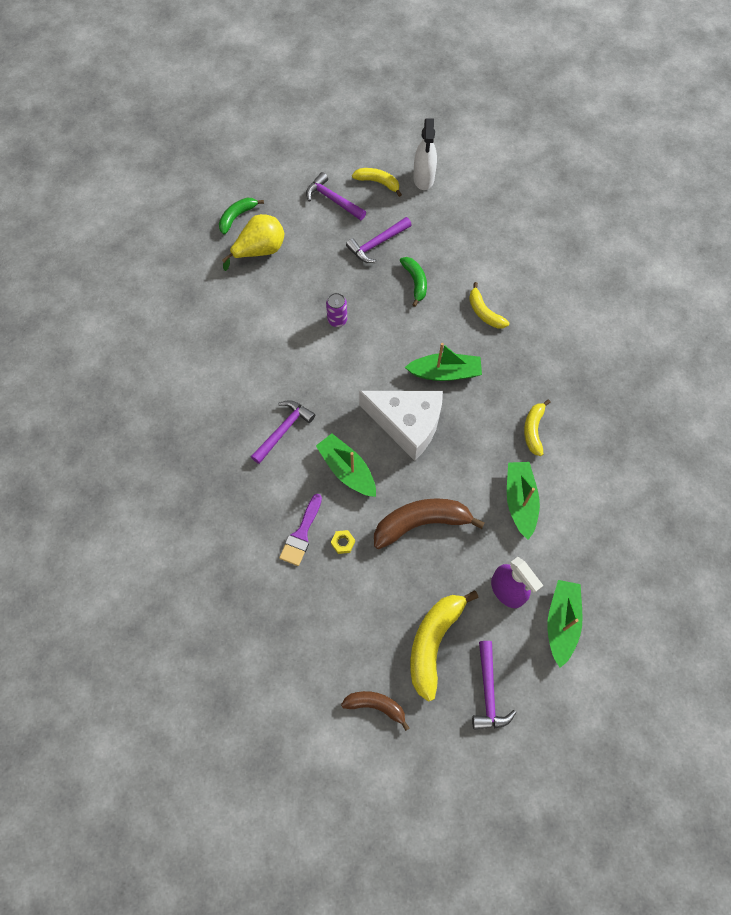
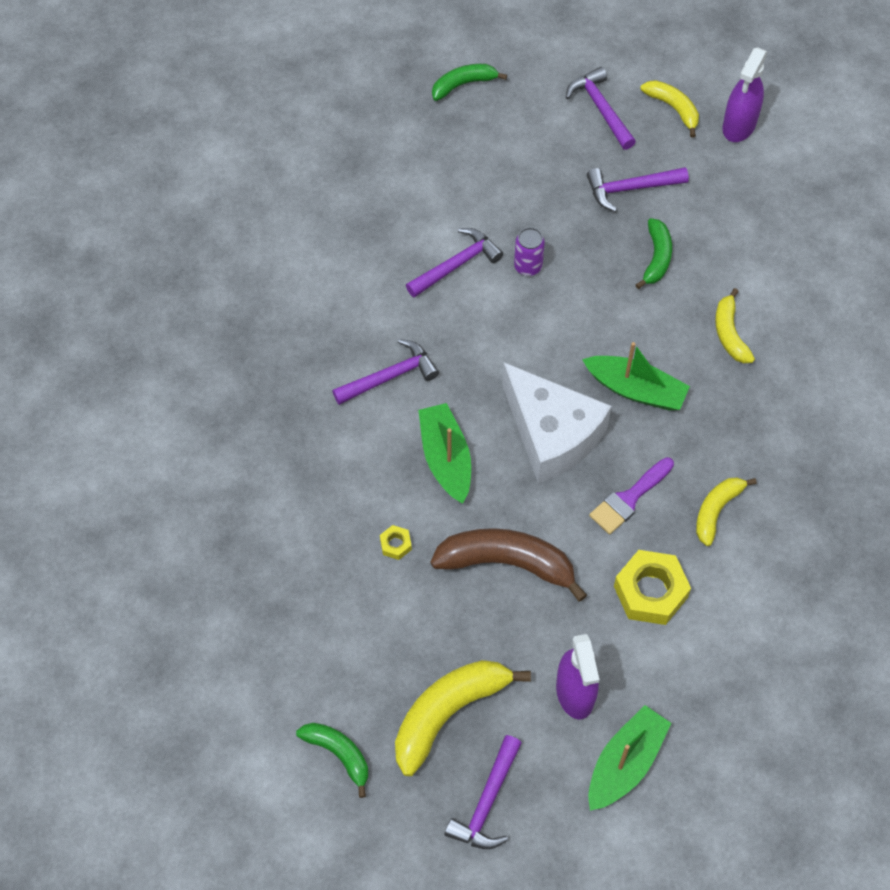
camera: 25 degrees right, 5 degrees down
yellow pear [222,214,284,271] -> none
purple brush [279,494,322,566] -> purple brush moved to [589,457,674,534]
brown banana [341,691,409,731] -> green banana [296,723,368,798]
white spray bottle [413,118,437,190] -> purple spray bottle [723,48,768,142]
green boat [507,462,540,540] -> yellow nut [614,550,691,625]
none -> purple hammer [406,228,503,298]

